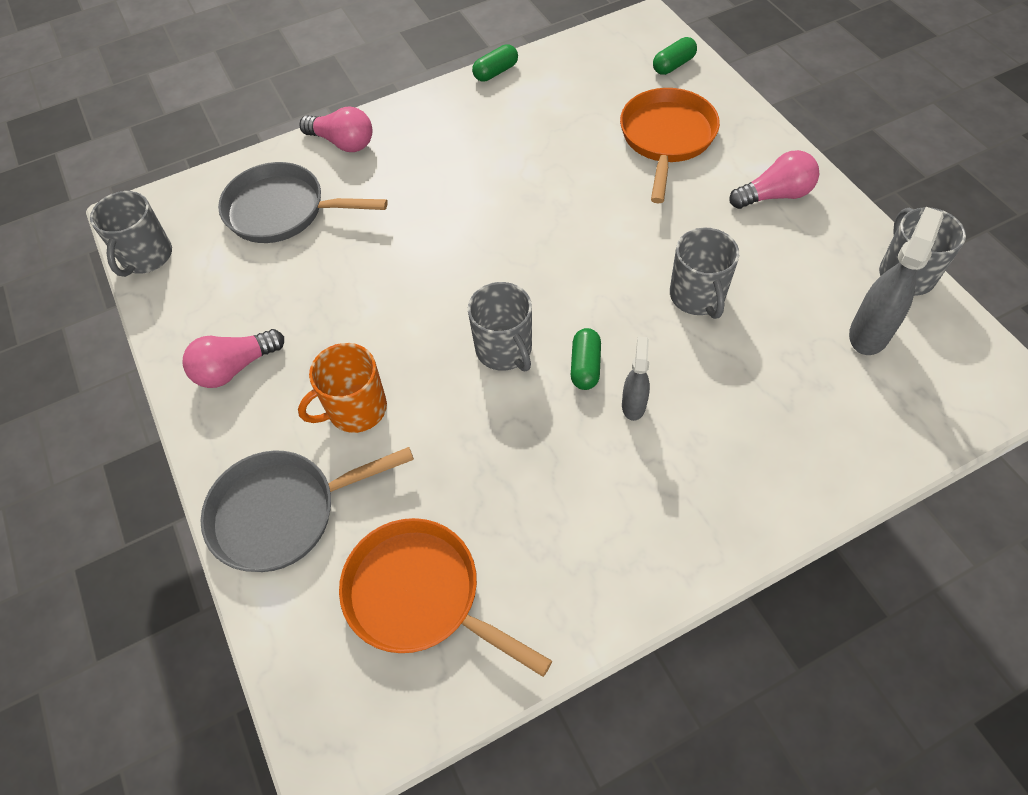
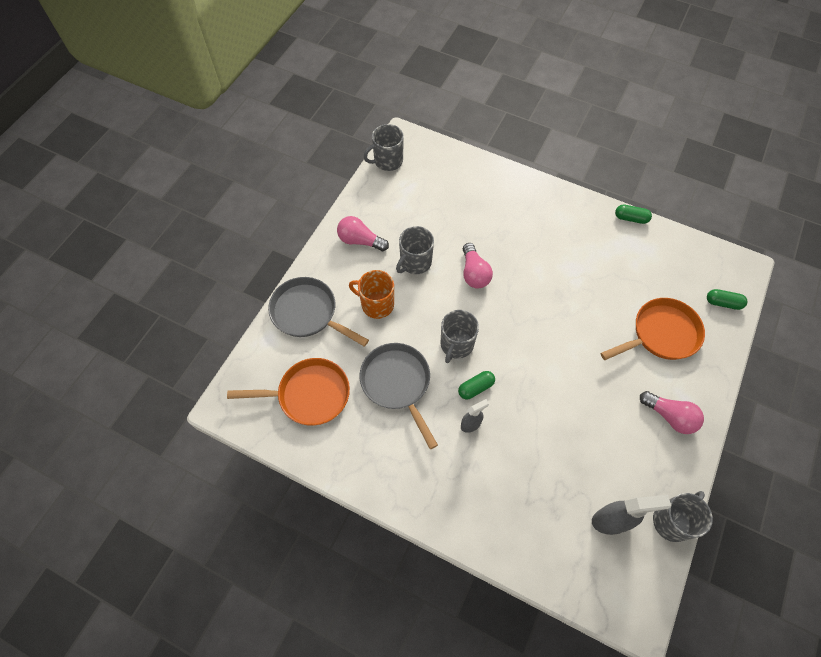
camera: 50 degrees right, 5 degrees up
grey pan [218,162,388,243] -> grey pan moved to [360,343,438,449]
pink light bulb [299,106,372,152] -> pink light bulb moved to [463,243,493,288]
orange pan [339,518,552,677] -> orange pan turned 90 degrees clockwise [227,358,350,426]
grey mug [670,228,739,319] -> grey mug moved to [396,226,434,274]

